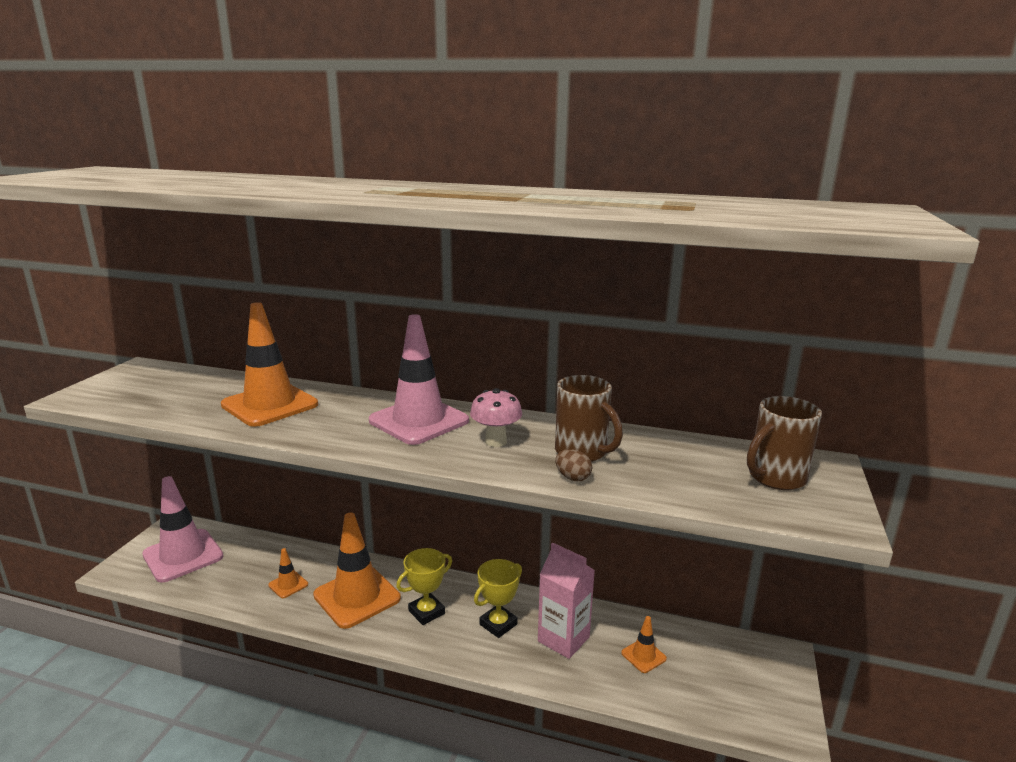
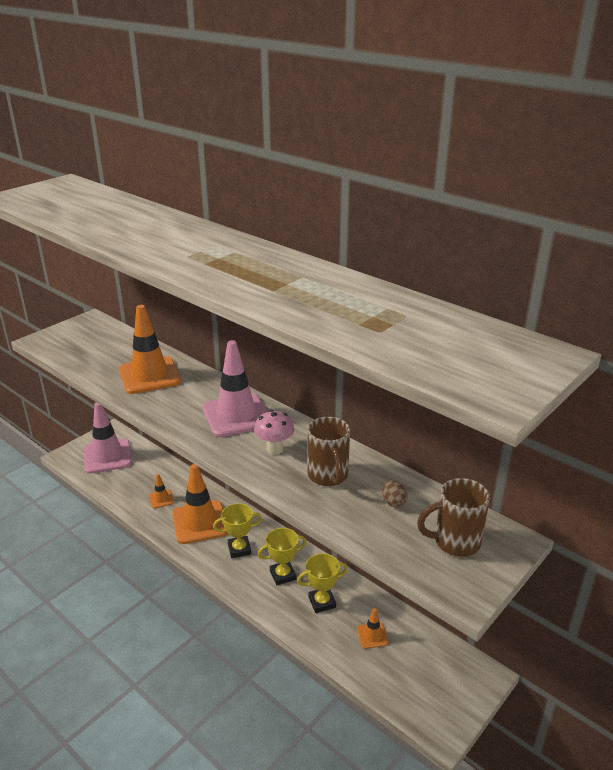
camera: 25 degrees right, 10 degrees up
pink carton [538,542,595,659] -> yellow trophy [297,553,348,613]
brown egg [555,449,592,481] -> brown egg moved to [382,480,407,508]

